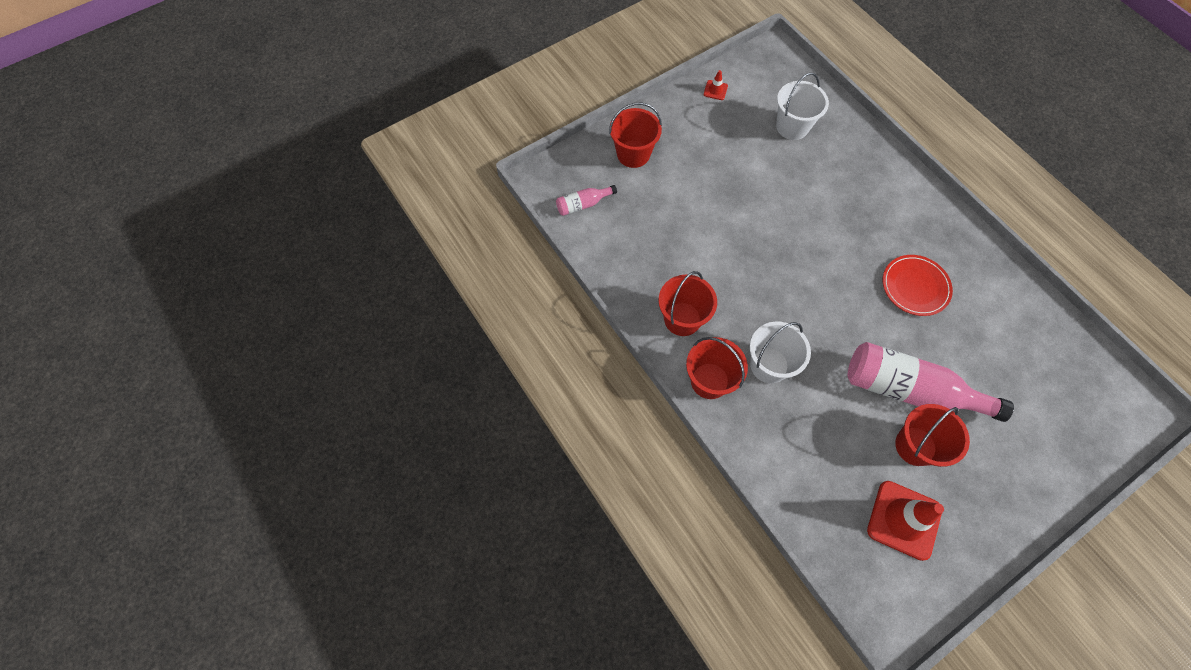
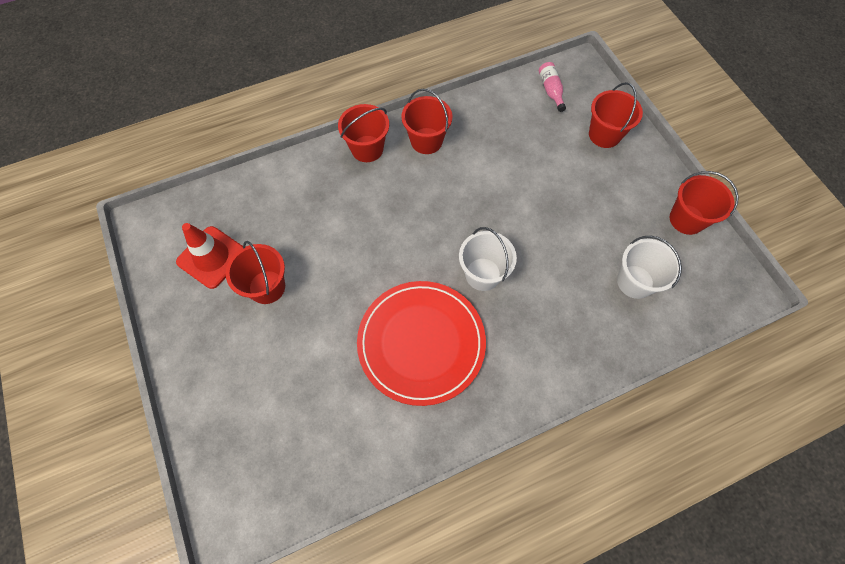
camera: 100 degrees right, 0 degrees up
red traffic cone [704,70,728,100] -> red bucket [670,171,739,235]
white bucket [750,322,811,383] -> white bucket moved to [459,227,517,291]
pink bottle [848,342,1014,422] -> none
red plate [883,255,953,316] -> red plate [357,281,486,406], size x1.78

